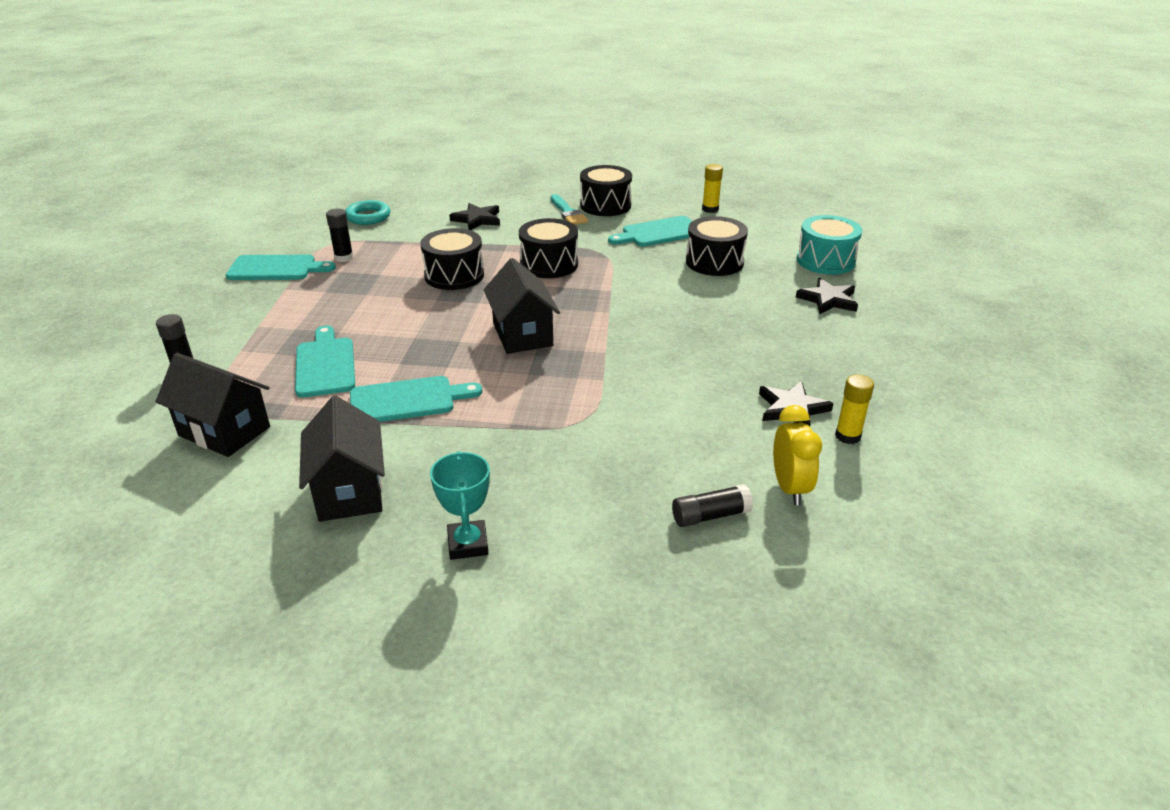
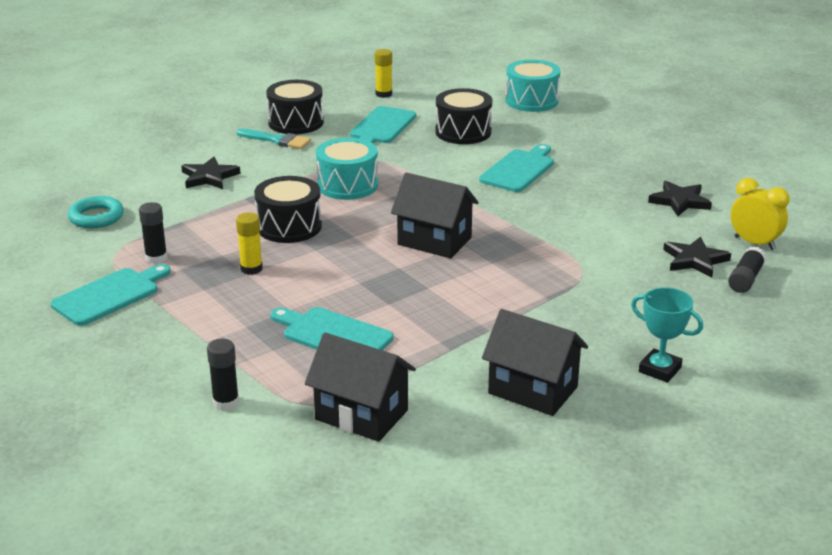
camera: 45 degrees left, 5 degrees down
black house [155,353,270,457] -> black house turned 45 degrees clockwise [305,333,416,442]
turquoise cutting board [350,376,482,422] -> turquoise cutting board moved to [479,144,554,192]
black drum [519,218,578,278] -> turquoise drum [316,138,378,200]
black star [796,278,858,314] -> black star moved to [663,236,731,278]
yellow glue stick [835,374,874,444] -> yellow glue stick moved to [236,212,263,275]

